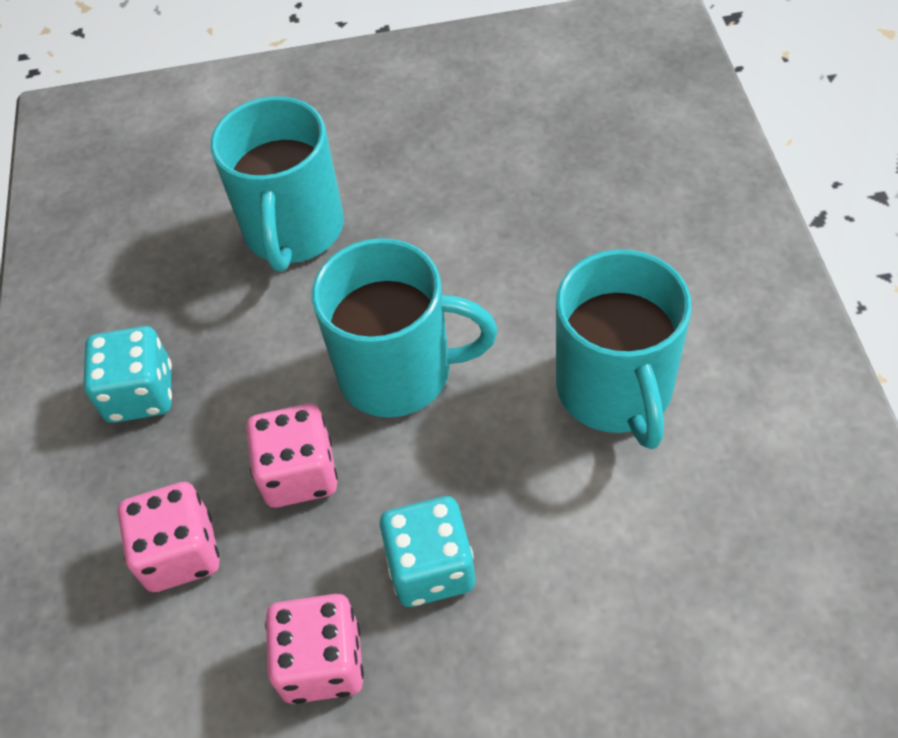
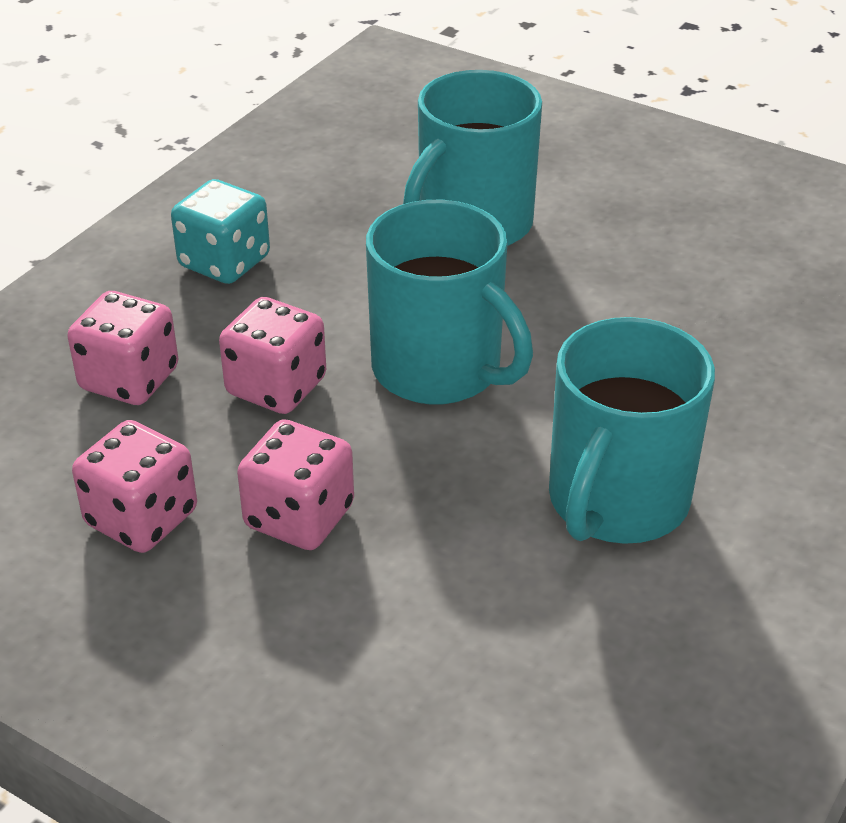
camera: 35 degrees right, 15 degrees down
turquoise dice [379,496,475,607] -> pink dice [237,419,354,550]

